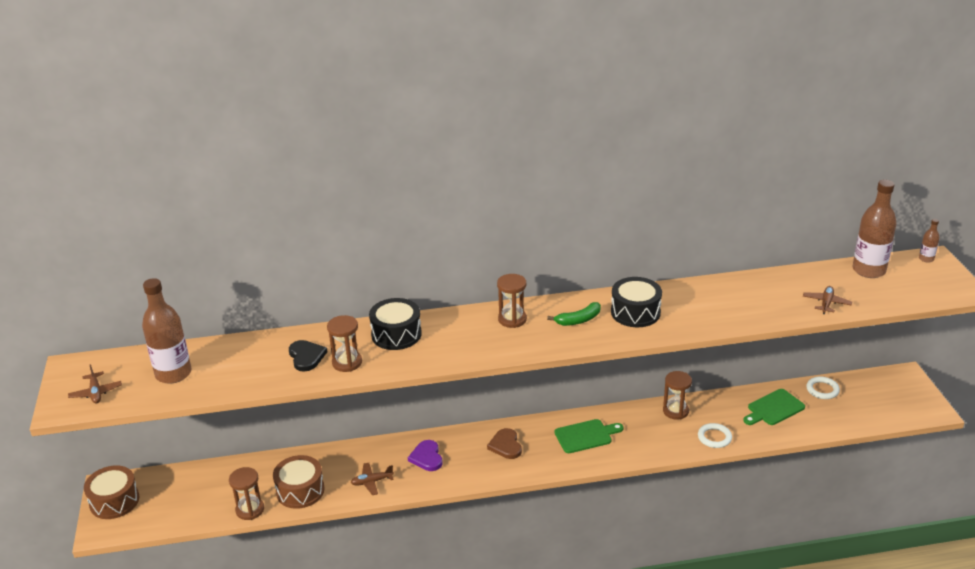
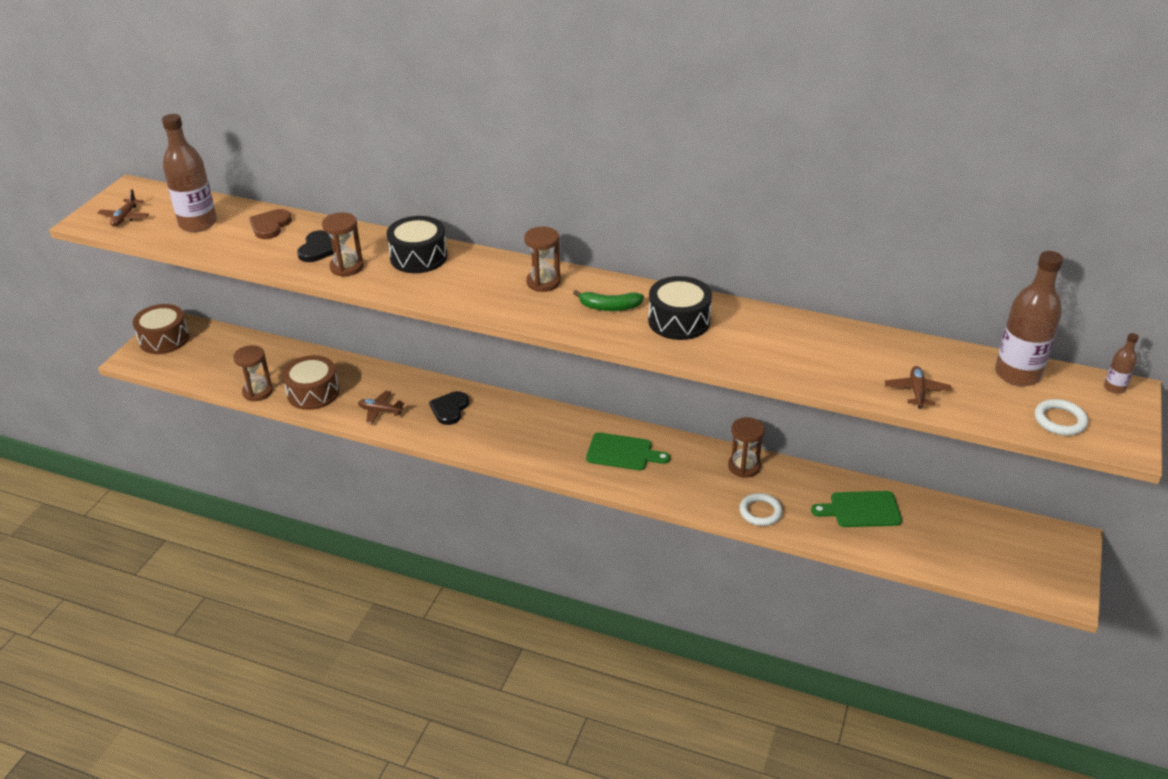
camera: 30 degrees right, 5 degrees up
purple heart [408,440,442,471] -> black heart [429,391,469,425]
brown heart [487,428,522,459] -> brown heart moved to [249,209,292,239]
brown plane [803,286,852,314] -> brown plane turned 45 degrees counterclockwise [885,366,952,409]
white ring [806,376,840,399] -> white ring moved to [1035,399,1088,436]

